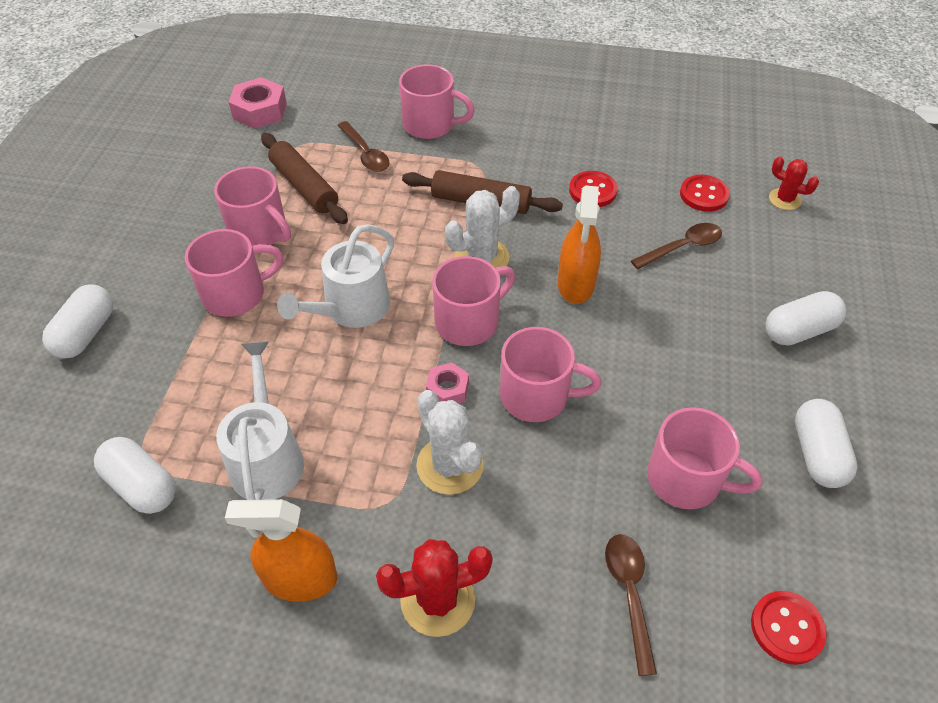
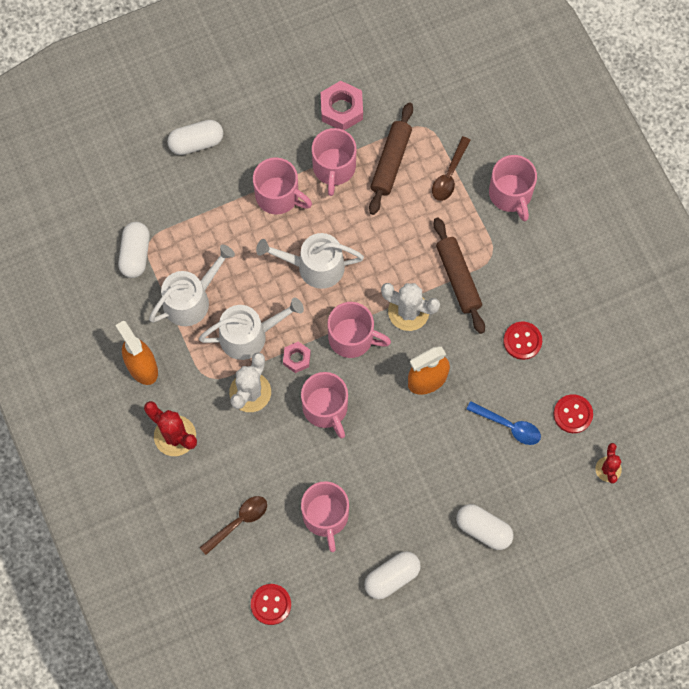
camera: 55 degrees right, 20 degrees up
pink nut [228,77,287,129] -> pink nut moved to [321,81,363,131]
brown spoon [631,223,722,269] -> blue spoon [466,401,541,445]
none -> white watering can [199,298,304,360]

